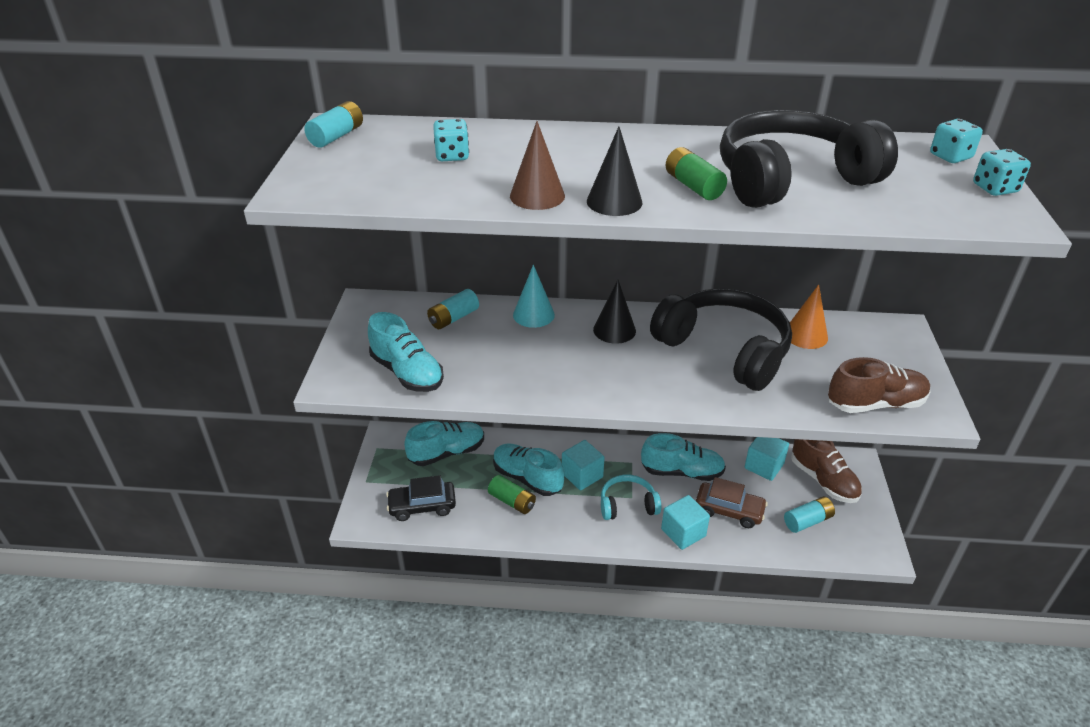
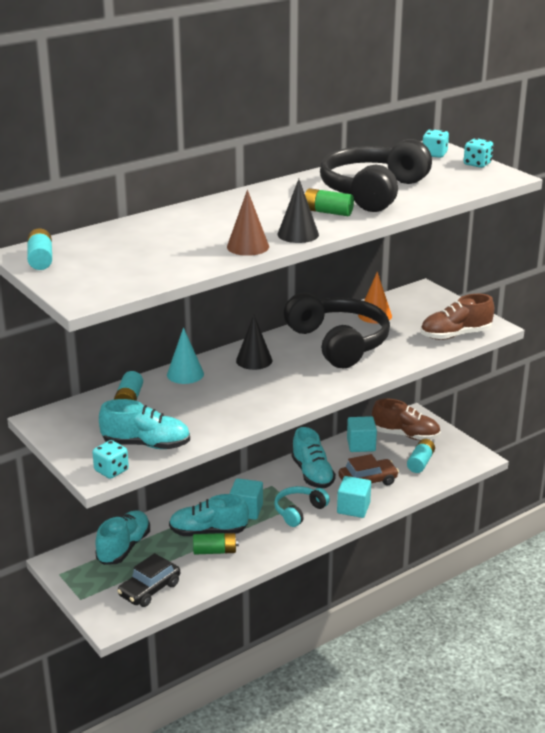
camera: 40 degrees left, 10 degrees down
turquoise dice [433,119,469,161] -> turquoise dice moved to [92,440,129,479]
turquoise shoe [641,433,726,481] -> turquoise shoe turned 105 degrees clockwise [291,427,336,488]
black headphones [650,288,792,391] -> black headphones turned 60 degrees clockwise [283,293,390,368]
brown shoe [828,357,930,413] -> brown shoe turned 150 degrees counterclockwise [421,294,494,340]

